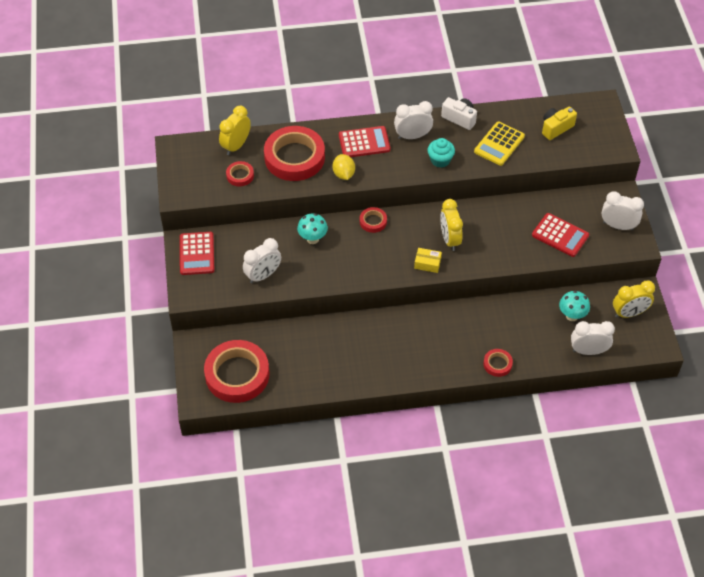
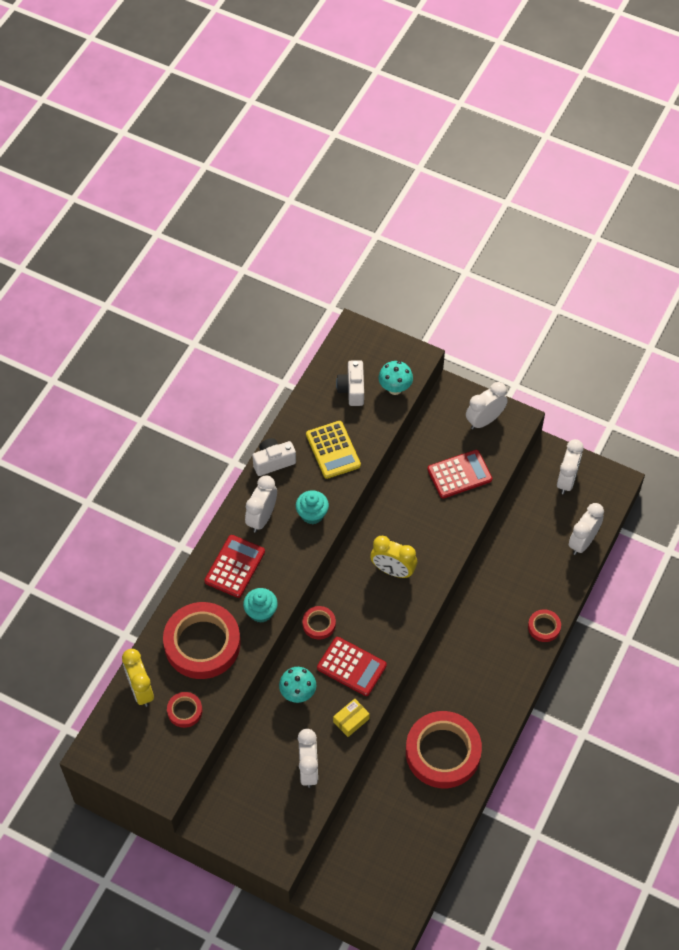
camera: 55 degrees left, 5 degrees up
red calculator [180,232,214,275] -> red calculator moved to [317,637,387,696]
red tape [204,340,269,403] -> red tape moved to [406,711,482,788]
yellow lemon [333,154,355,180] -> turquoise cupcake [243,588,278,623]
yellow box [414,248,442,273] -> yellow box moved to [333,699,370,737]
yellow camera [542,107,577,140] -> white camera [336,360,364,406]
turquoise mushroom [559,291,590,321] -> turquoise mushroom moved to [378,361,413,395]
yellow clock [613,280,655,318] -> white clock [557,439,584,494]

